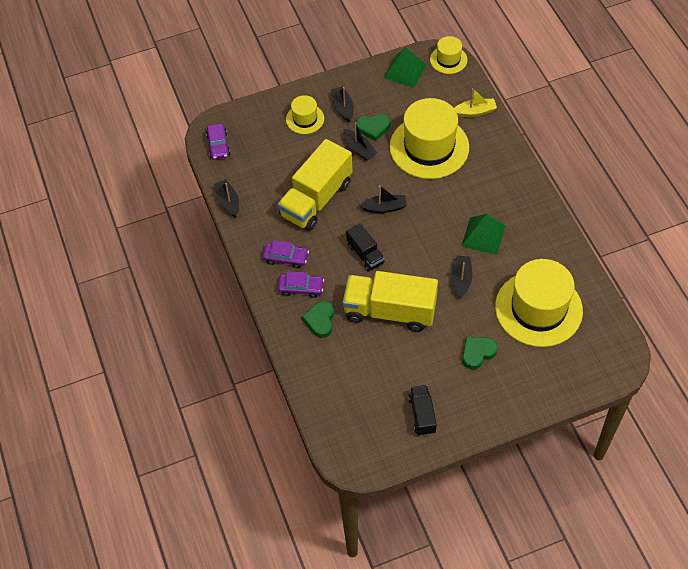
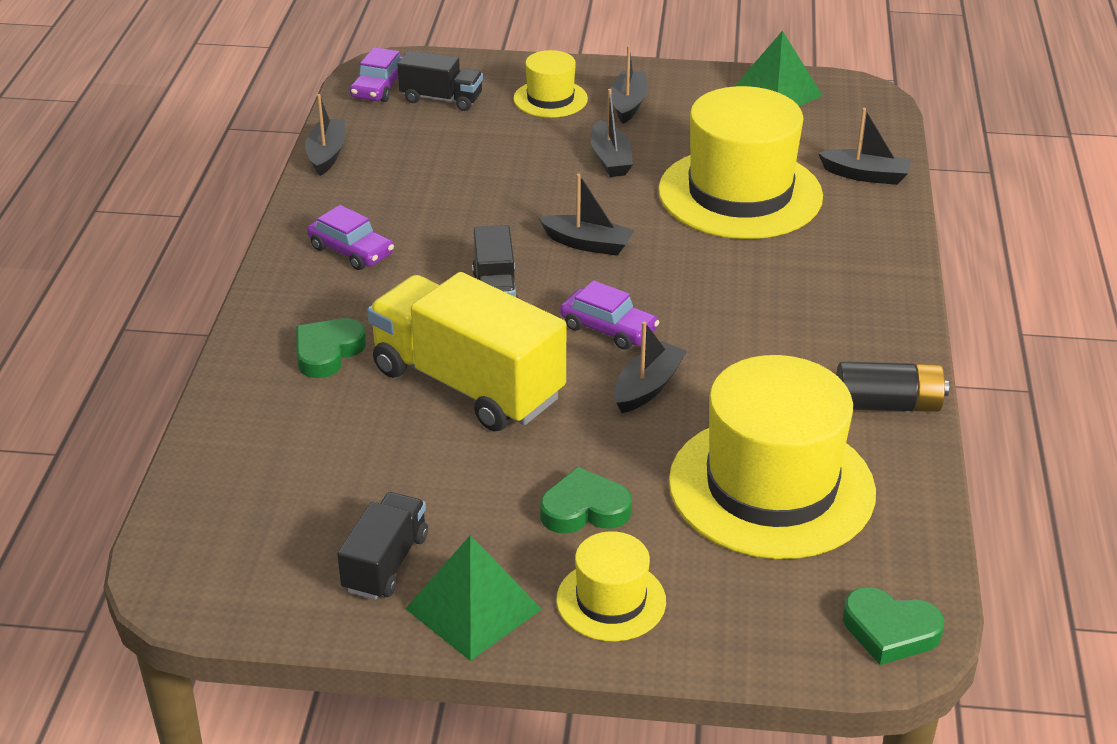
camera: 25 degrees right, 20 degrees down
yellow truck [278,139,352,231] -> none
purple car [278,271,324,298] -> purple car moved to [560,280,659,350]
green heart [356,114,390,141] -> green heart moved to [843,587,944,665]
yellow hat [430,36,468,74] -> yellow hat moved to [556,531,666,641]
yellow boat [454,88,497,117] -> black boat [818,108,912,185]
green pyramid [461,214,505,255] -> green pyramid moved to [405,535,542,661]
none -> black truck [397,50,483,111]
none -> black battery [836,362,949,412]

